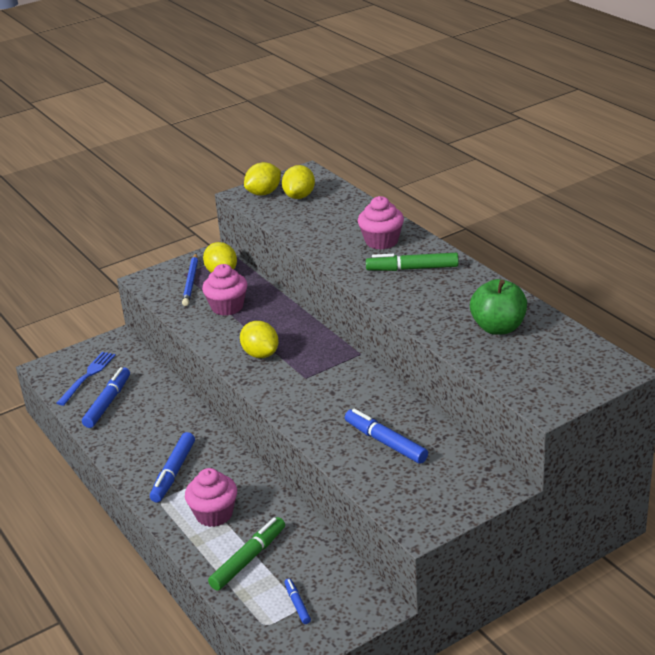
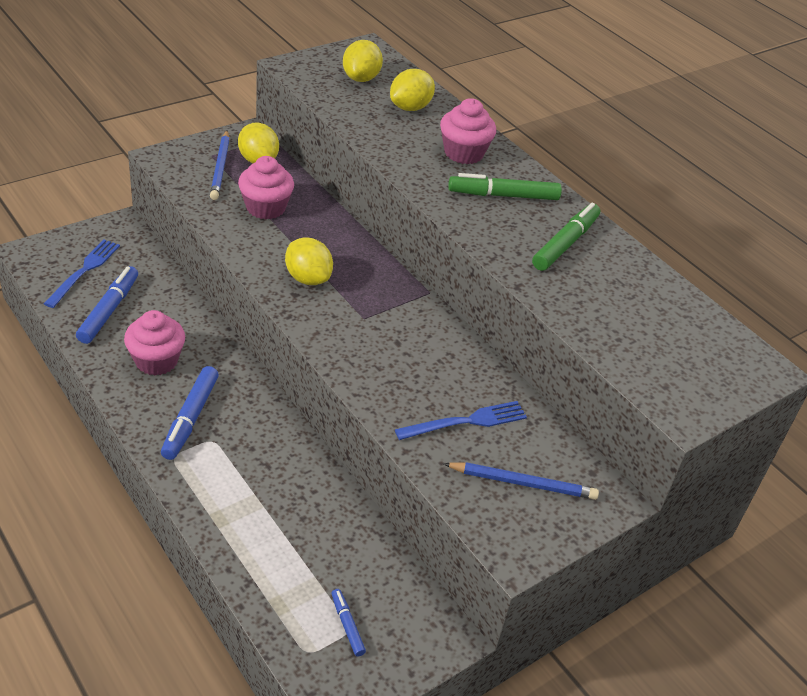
camera: 10 degrees left, 10 degrees up
pink cupcake [185,468,237,527] -> pink cupcake moved to [124,310,185,375]
green marker [208,517,285,591] -> green marker moved to [532,203,600,271]
yellow lemon [244,162,281,196] -> yellow lemon moved to [390,69,435,111]
blue marker [345,409,428,464] -> blue fork [395,401,527,440]
green apple [470,279,527,335] -> none
none -> blue pencil [443,462,599,500]

